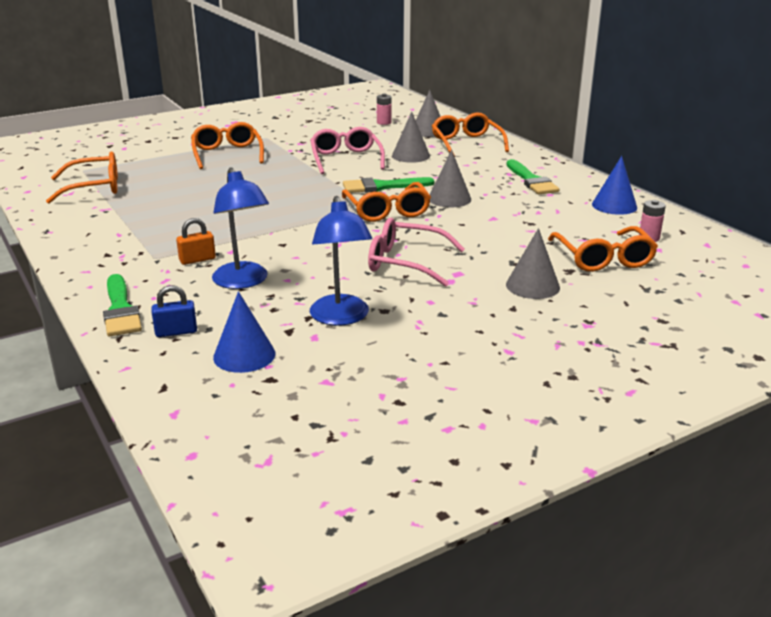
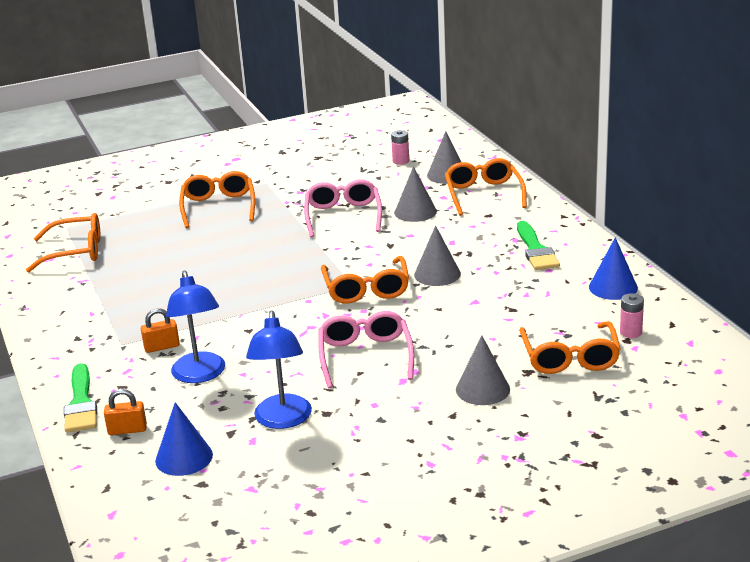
camera: 10 degrees right, 0 degrees up
blue padlock [151,285,197,337] -> orange padlock [104,389,147,435]
green brush [343,177,434,193] -> none
pink glasses [368,218,465,287] -> pink glasses turned 60 degrees clockwise [319,311,414,388]

